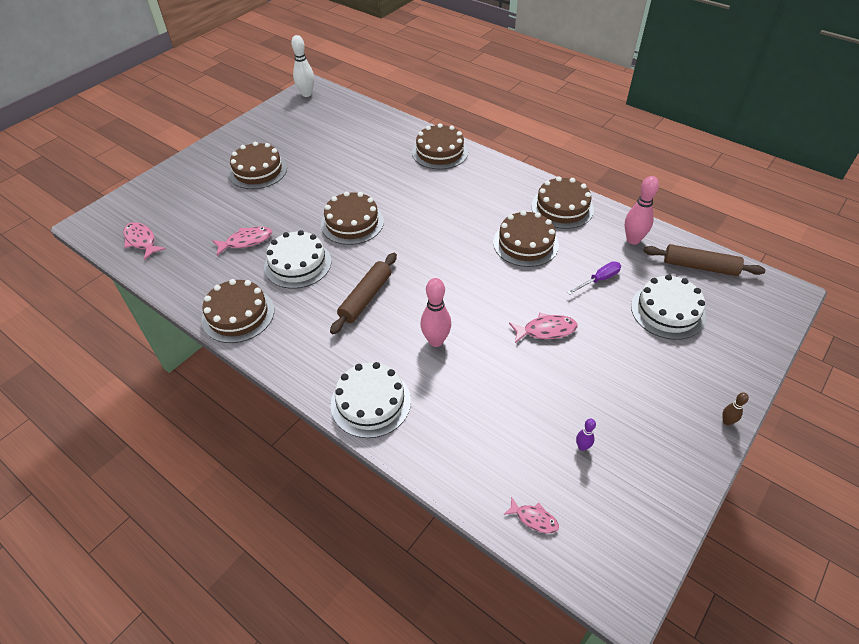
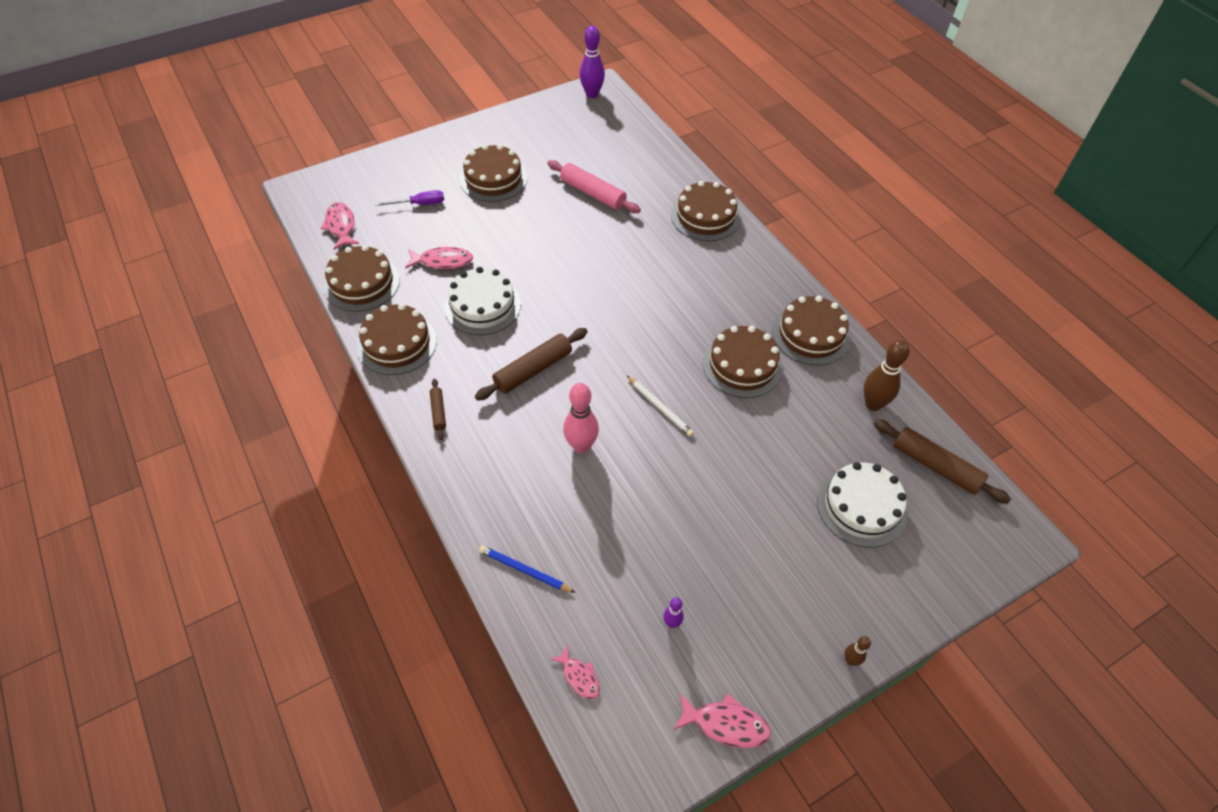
camera: 20 degrees right, 5 degrees up
white bowling pin [291,35,314,97] -> purple bowling pin [580,26,605,98]
brown cake [321,191,384,245] -> brown cake moved to [323,245,400,312]
white cake [331,362,411,438] -> none
pink fish [509,312,578,343] -> pink fish moved to [673,693,771,748]
purple screwdriver [567,261,621,295] -> purple screwdriver moved to [375,190,444,206]
pink bowling pin [625,176,659,245] -> brown bowling pin [864,340,909,411]
none -> brown rolling pin [430,379,446,440]
none -> blue pencil [479,545,576,593]
none -> pink rolling pin [548,160,641,213]
none -> white pencil [627,376,694,437]

